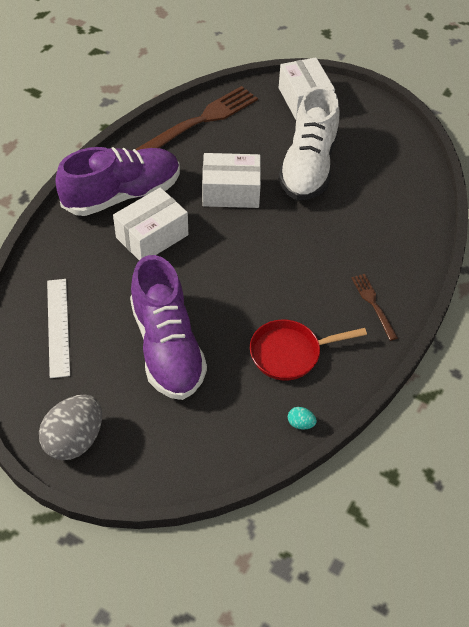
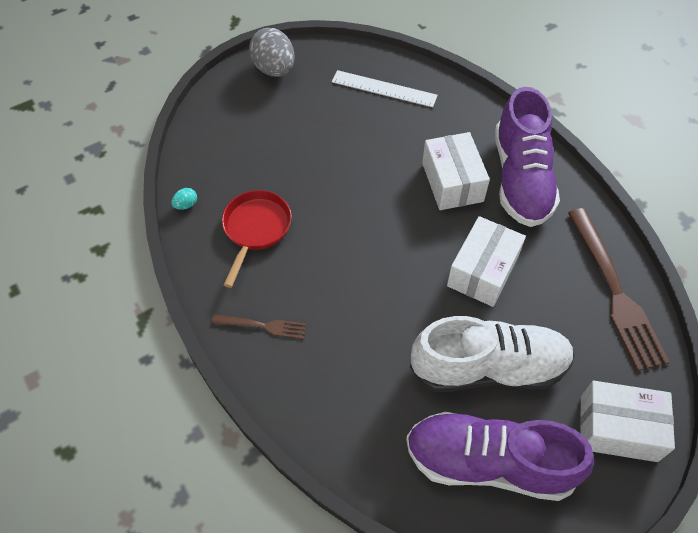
camera: 120 degrees right, 5 degrees up
purple shoe [130,255,207,400] -> purple shoe moved to [406,412,594,501]
white shoe [278,86,339,200] -> white shoe turned 135 degrees clockwise [410,316,575,392]

